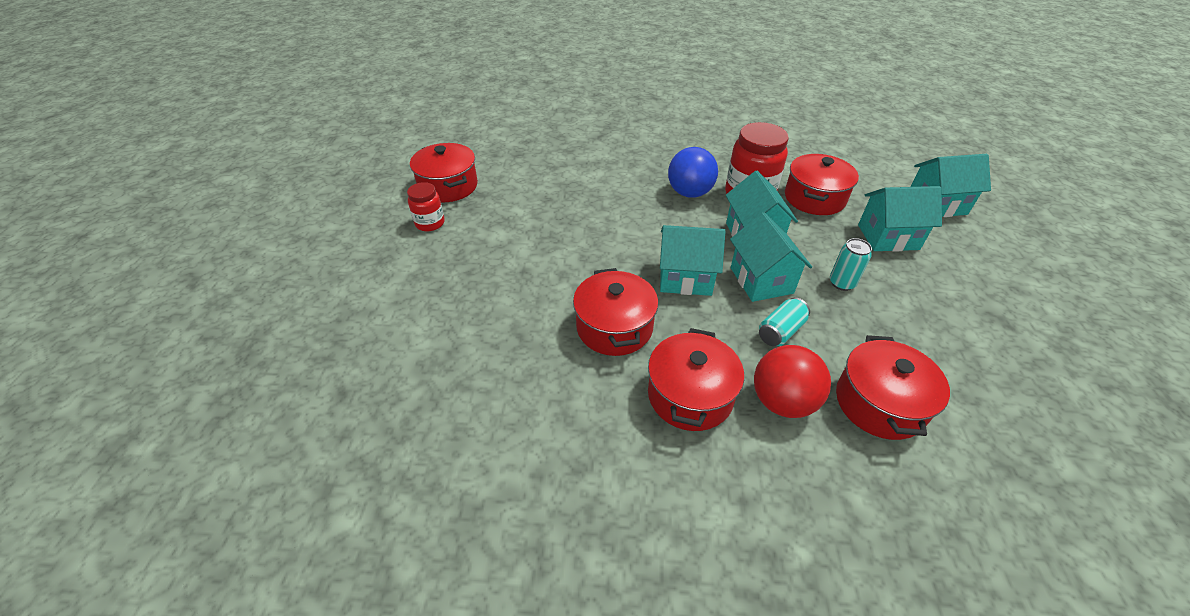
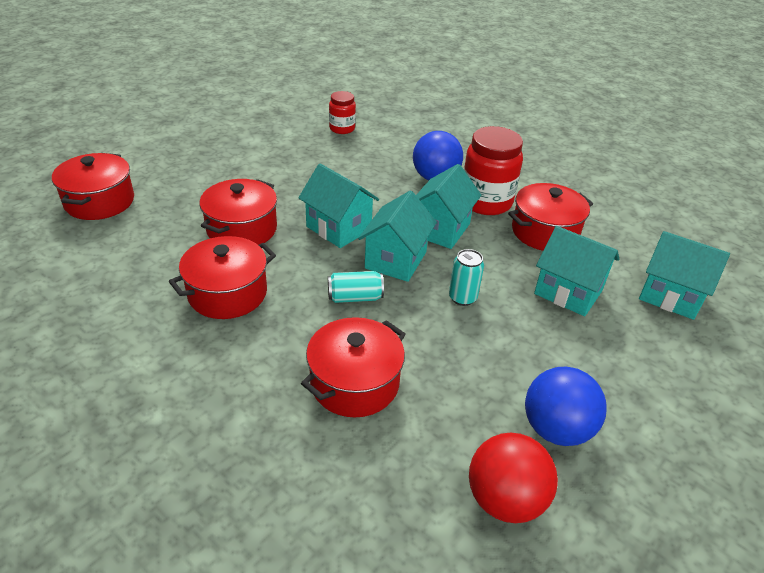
camera: 35 degrees right, 5 degrees down
red jar [407,182,445,231] -> red jar moved to [329,91,356,134]
red pot [410,143,478,202] -> red pot moved to [52,153,134,220]
red ball [754,345,831,418] -> red ball moved to [469,433,558,523]
none -> blue ball [525,367,607,446]

